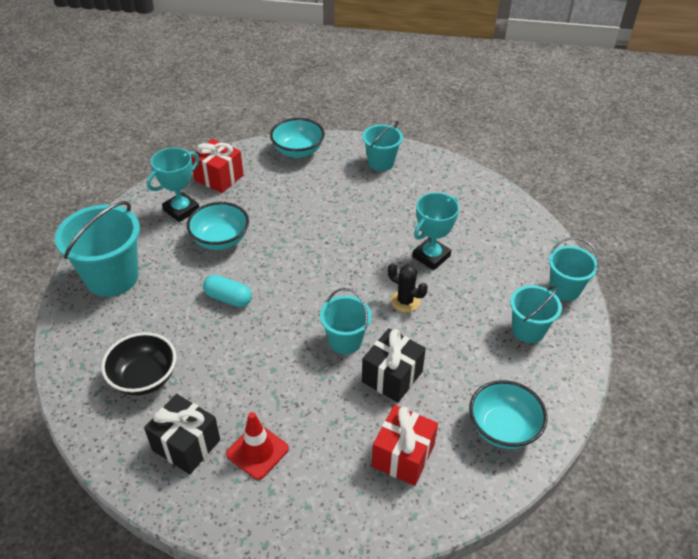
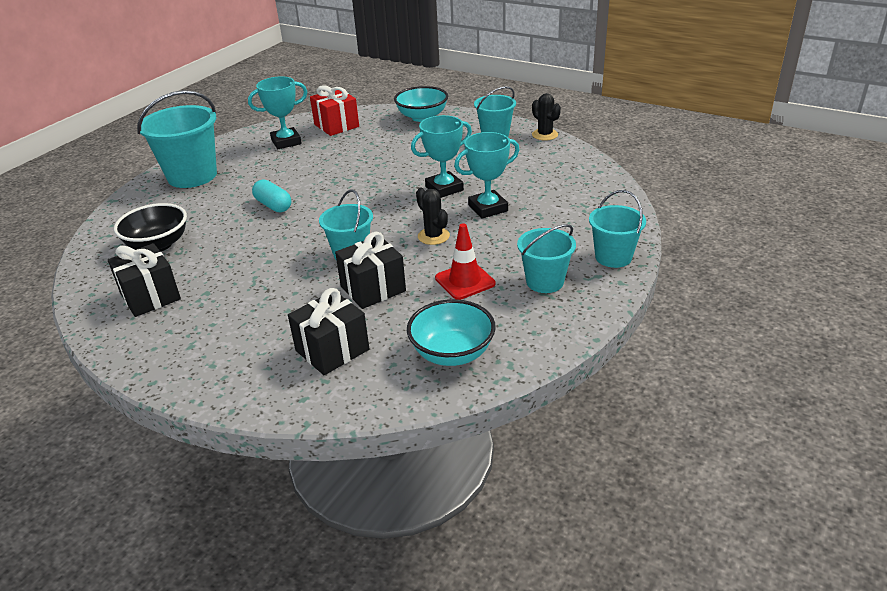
camera: 25 degrees right, 10 degrees down
turquoise bowl [187,202,249,250] -> none
red traffic cone [226,412,289,480] -> red traffic cone moved to [435,223,495,300]
red gift [372,405,438,486] -> black gift [288,288,370,375]
none -> turquoise trophy [411,115,472,198]
none -> black cactus [532,93,561,140]

